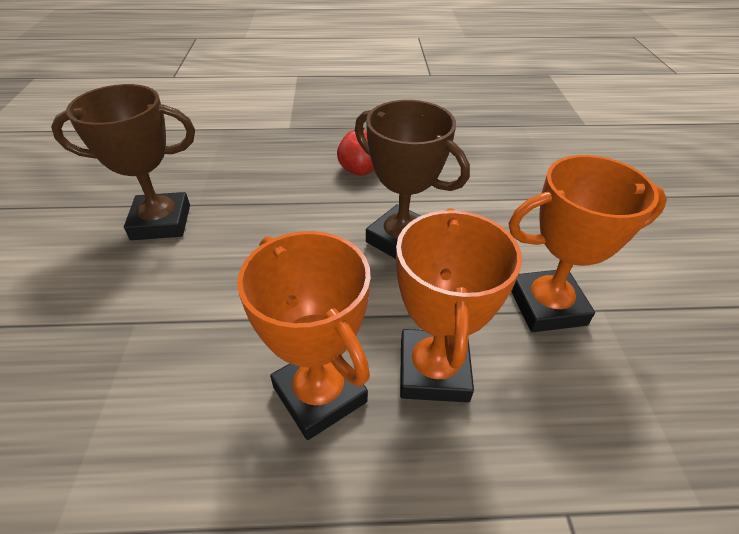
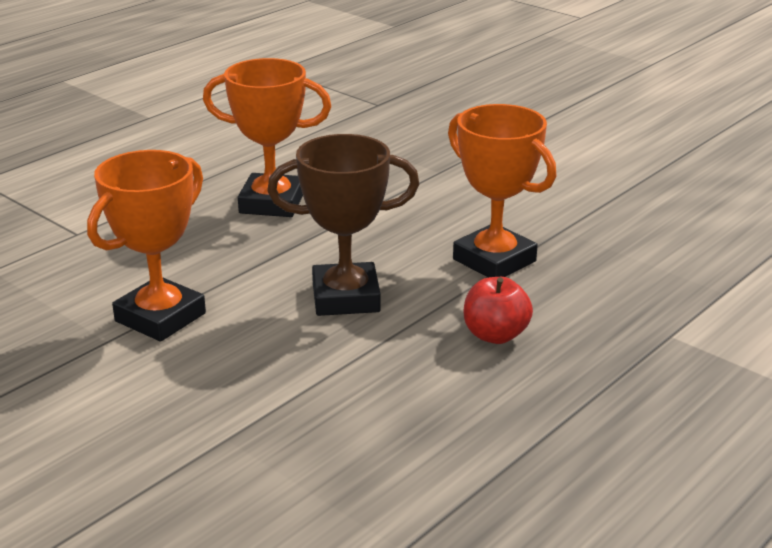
camera: 135 degrees right, 15 degrees down
brown trophy [51,84,195,240] -> none
orange trophy [396,208,522,402] -> orange trophy moved to [448,104,556,278]

